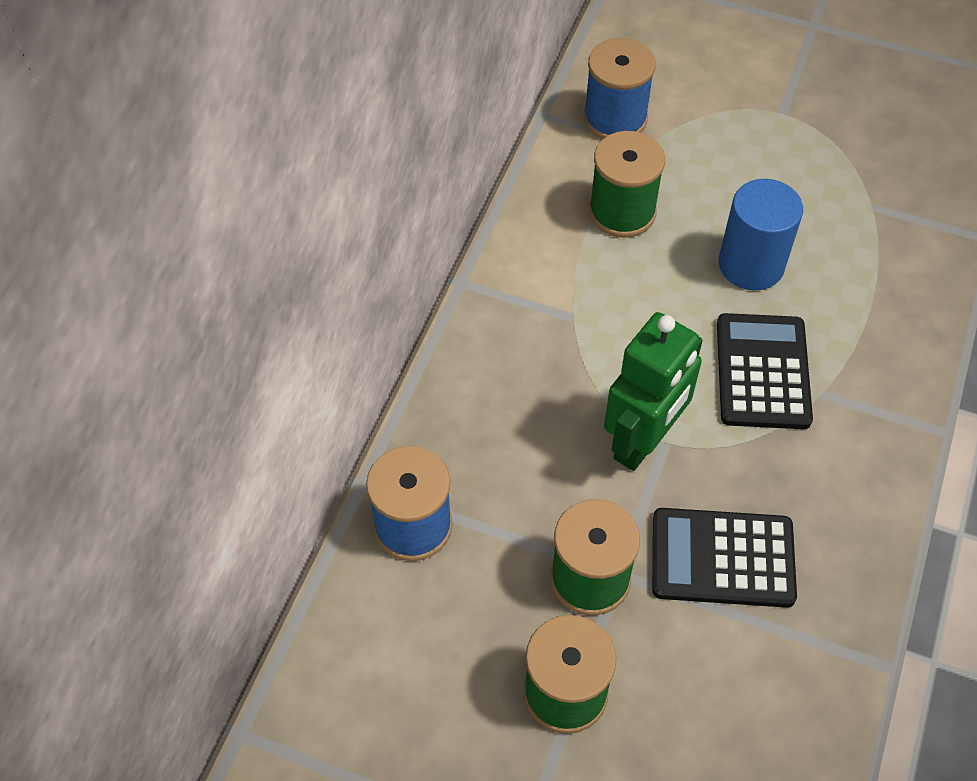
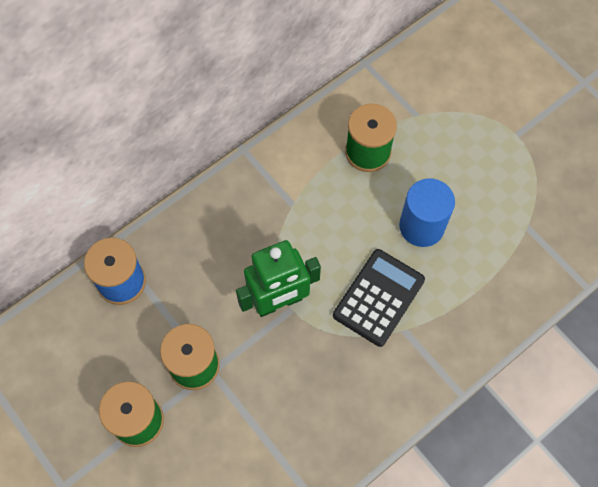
camera: 30 degrees right, 10 degrees up
blue spool [583,38,656,139] -> none
black calculator [652,508,797,608] -> none

